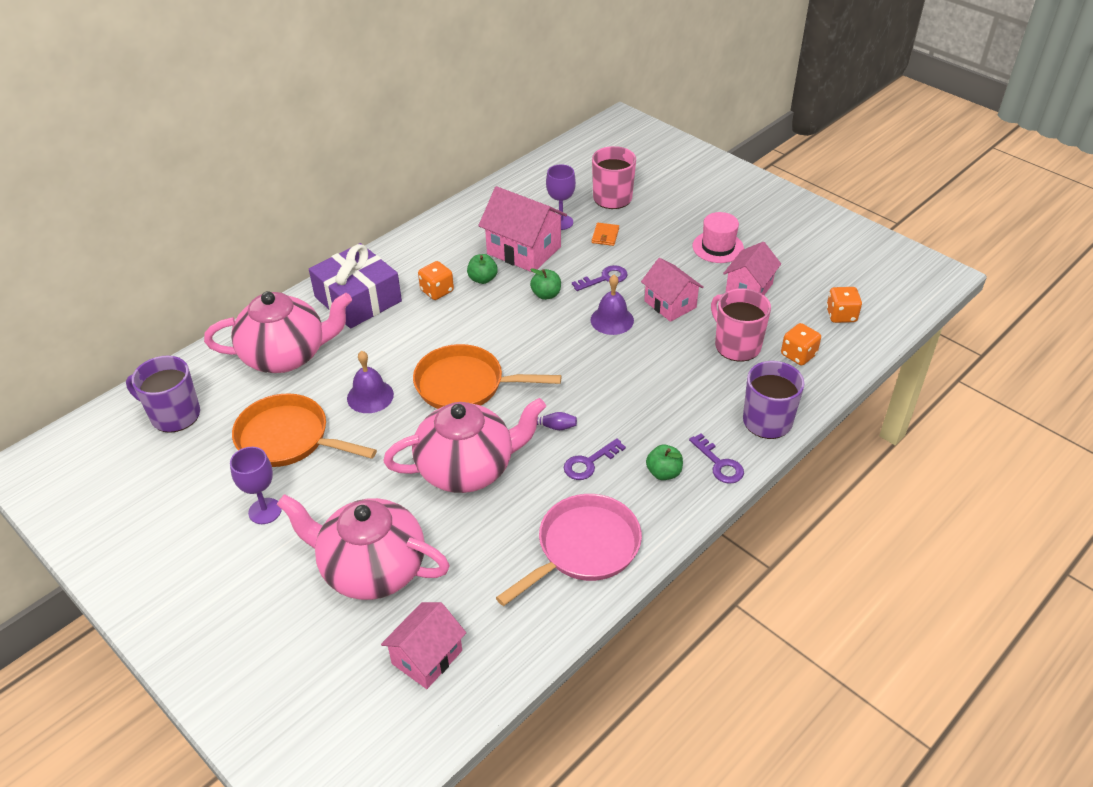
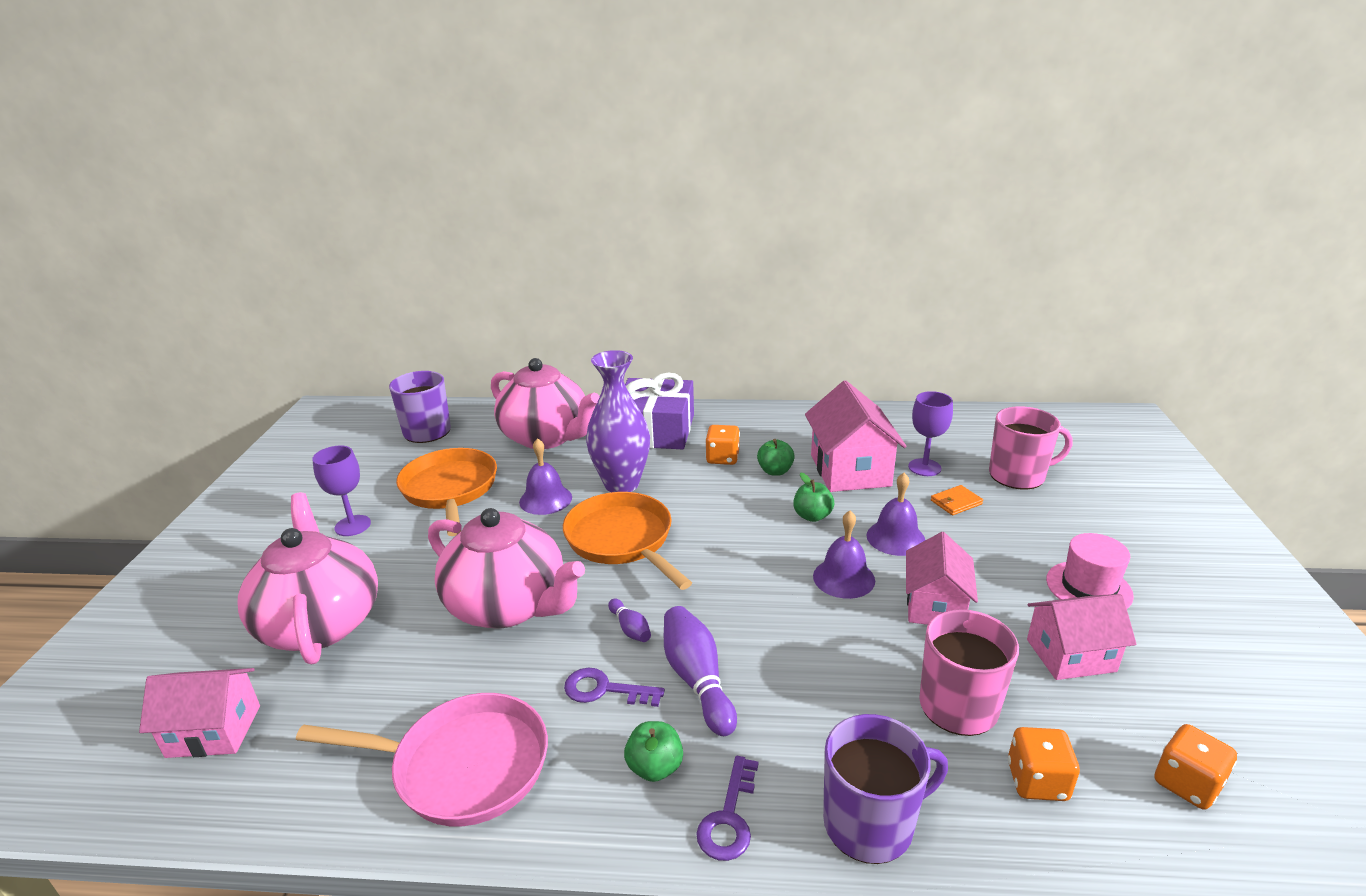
camera: 50 degrees right, 15 degrees down
purple key [572,265,627,291] -> purple bell [867,473,925,556]
none -> purple vase [586,350,650,492]
none -> purple bowling pin [664,606,737,736]

